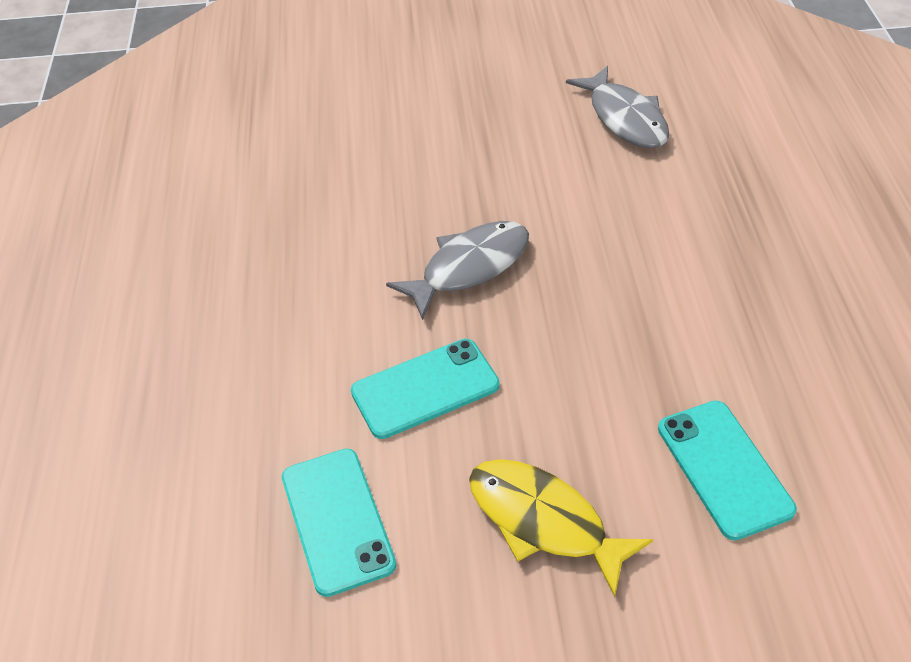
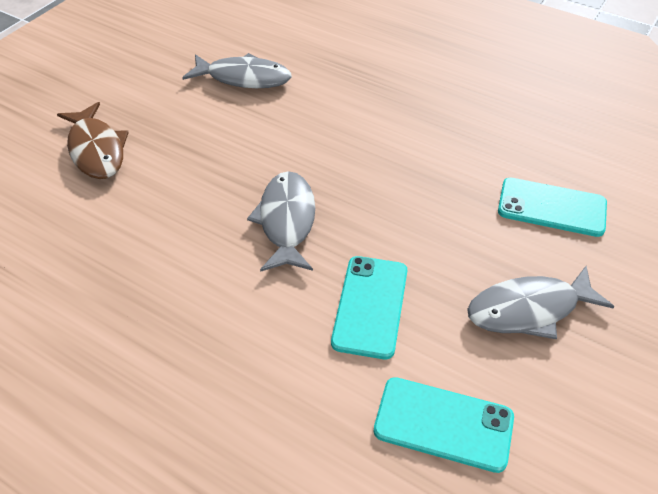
camera: 55 degrees left, 0 degrees up
yellow fish [469,459,653,597] -> grey fish [467,266,614,339]
none -> brown fish [57,102,129,179]

